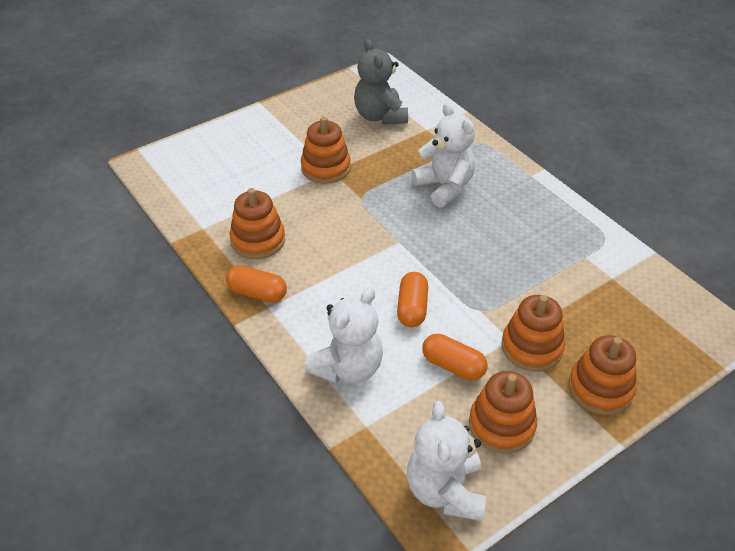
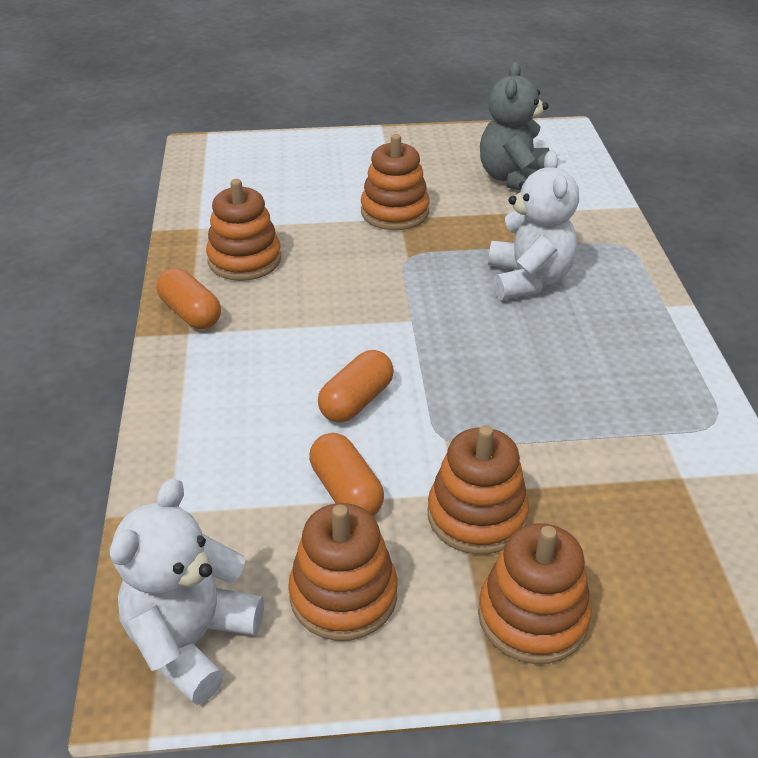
camera: 30 degrees right, 5 degrees down
white teddy bear [305,287,383,383] -> none

